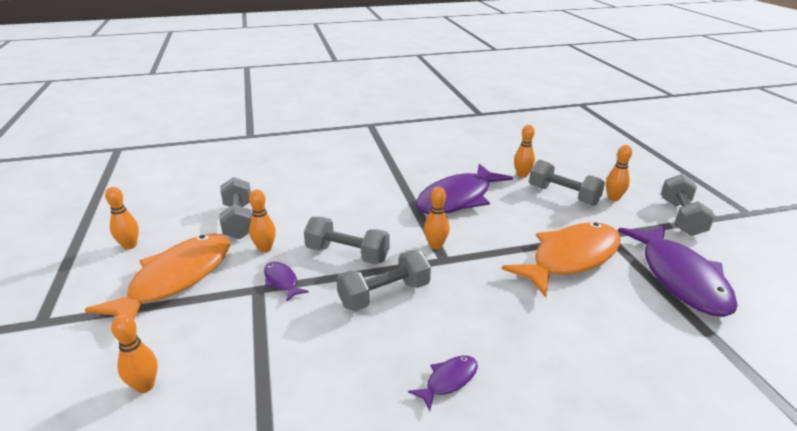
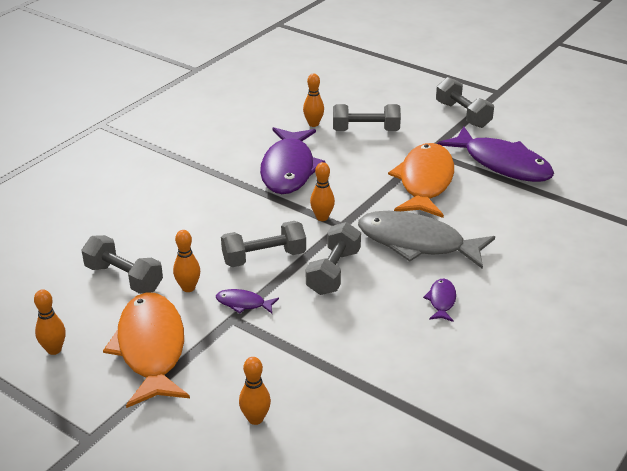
camera: 40 degrees left, 5 degrees up
orange bowling pin [606,145,632,201] -> none
none -> grey fish [358,211,495,269]

